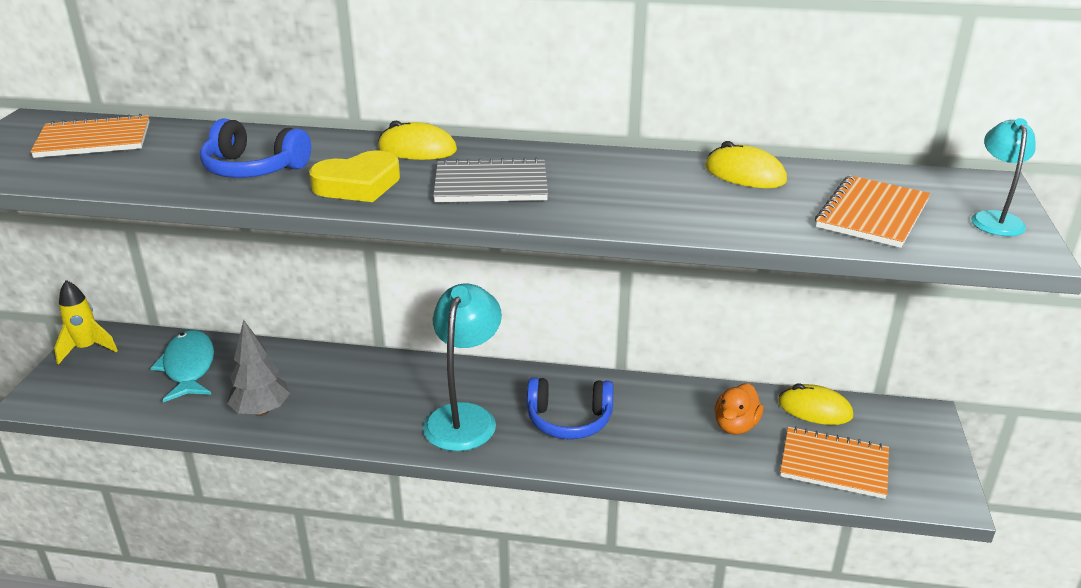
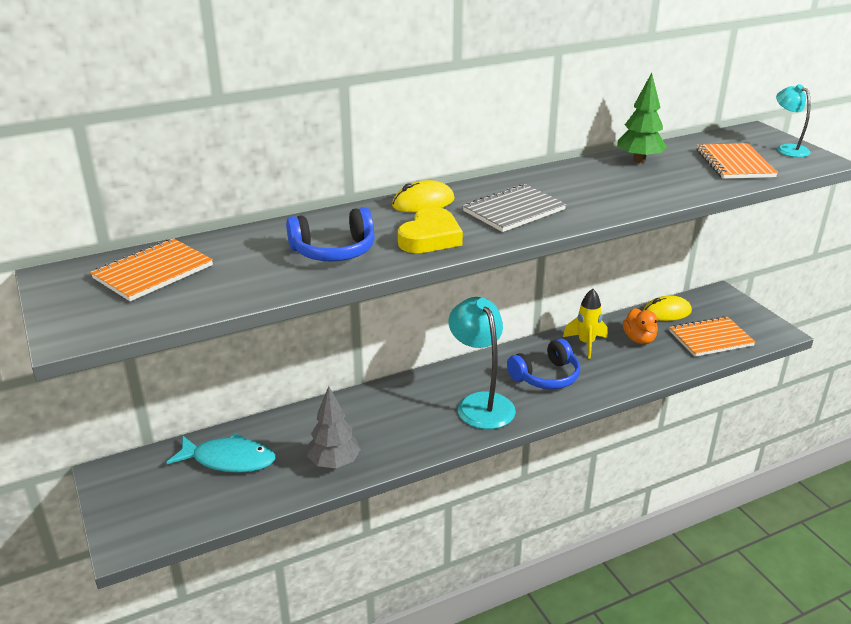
camera: 35 degrees left, 0 degrees up
yellow rocket [54,280,118,365] -> yellow rocket moved to [563,289,607,359]
turquoise fish [151,330,214,402] -> turquoise fish turned 150 degrees clockwise [166,433,275,473]
yellow mouse [705,141,787,188] -> green tree [617,73,667,163]

